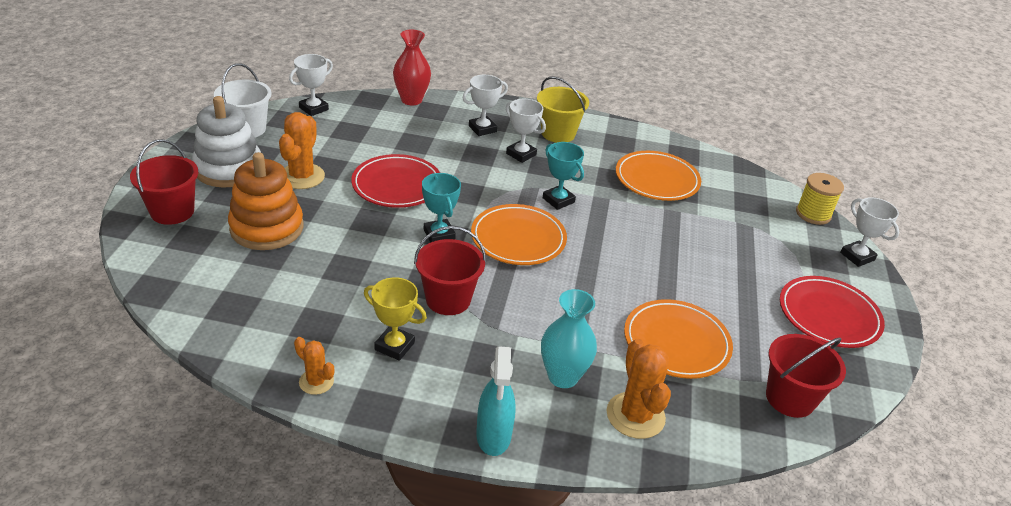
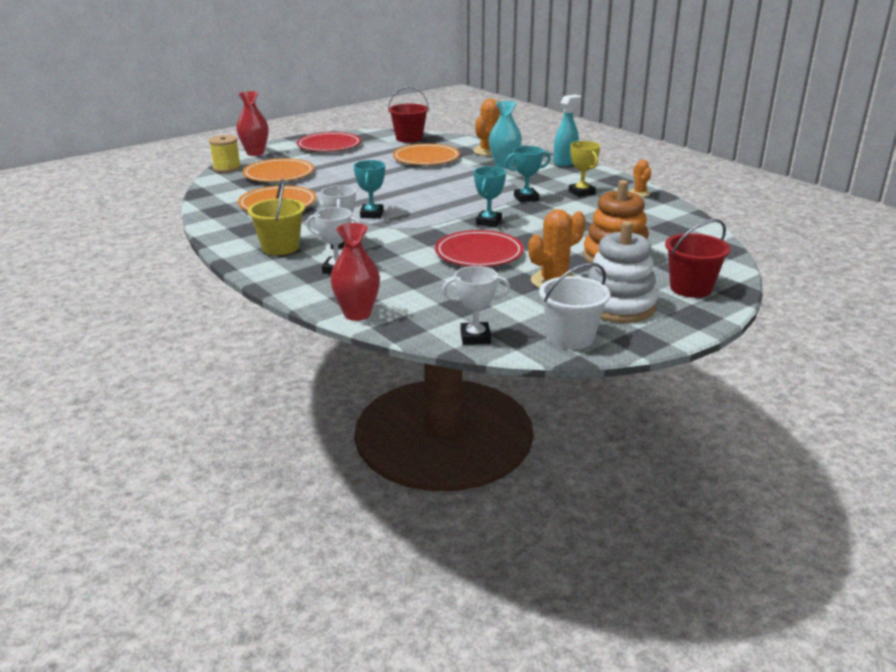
camera: 135 degrees left, 10 degrees down
red bucket [414,226,486,315] -> turquoise trophy [505,146,551,202]
orange plate [471,204,567,265] -> orange plate moved to [243,158,314,182]
white trophy [840,197,899,267] -> red vase [236,91,269,156]

